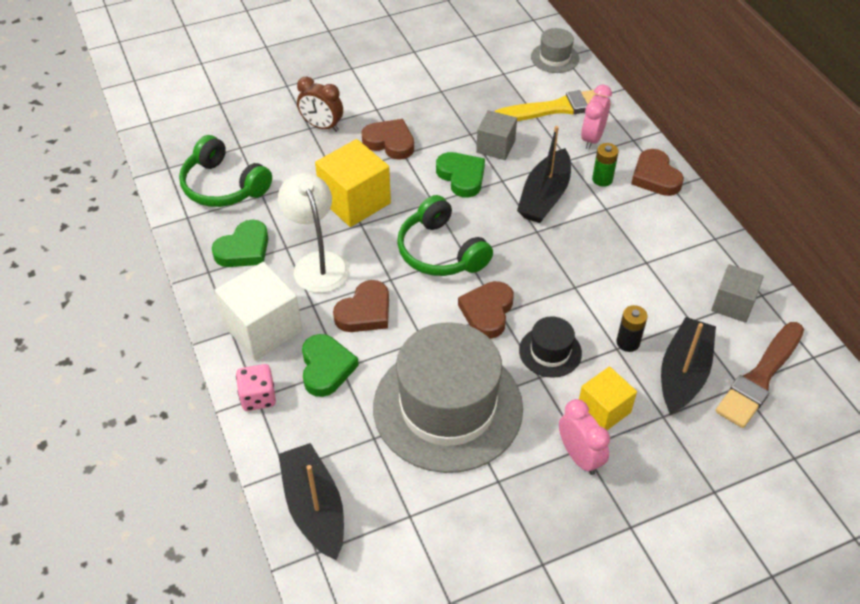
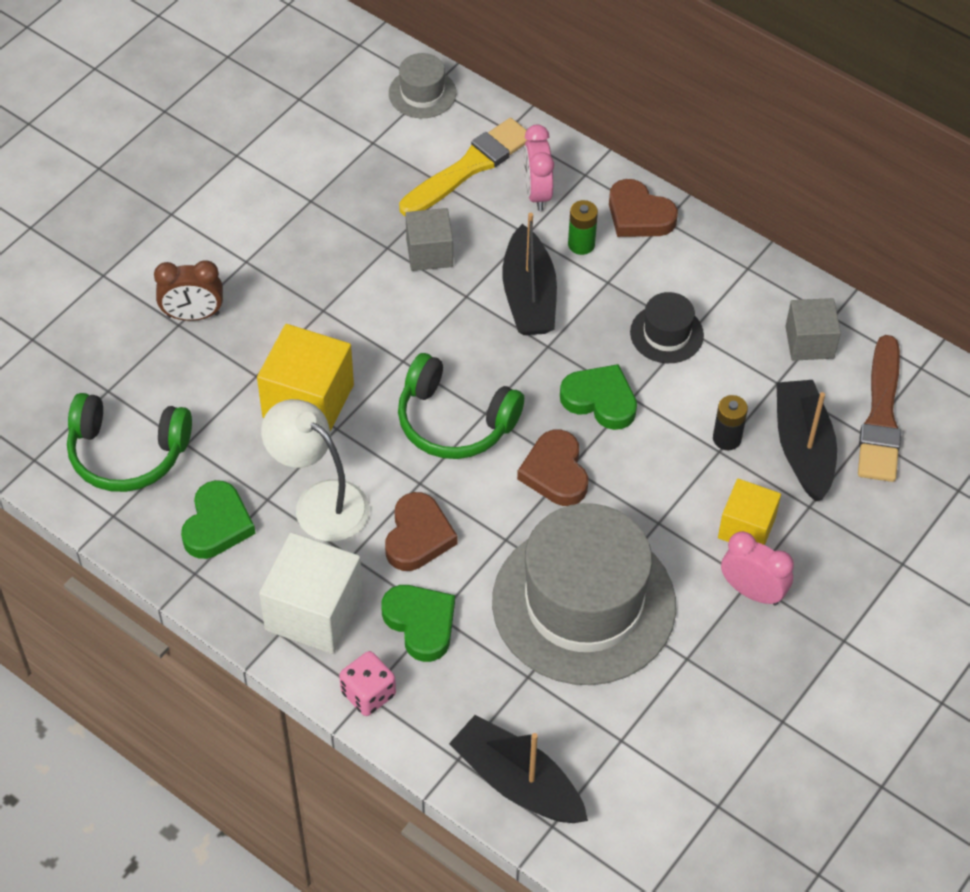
camera: 30 degrees left, 5 degrees up
brown heart [362,119,414,160] -> none
green heart [436,152,485,198] -> green heart moved to [560,364,637,430]
black hat [519,316,582,378] -> black hat moved to [630,292,704,363]

